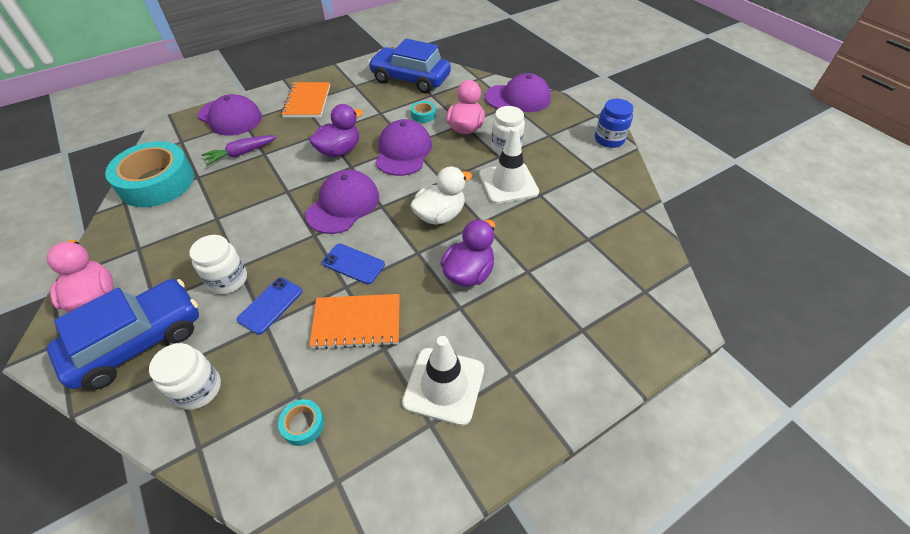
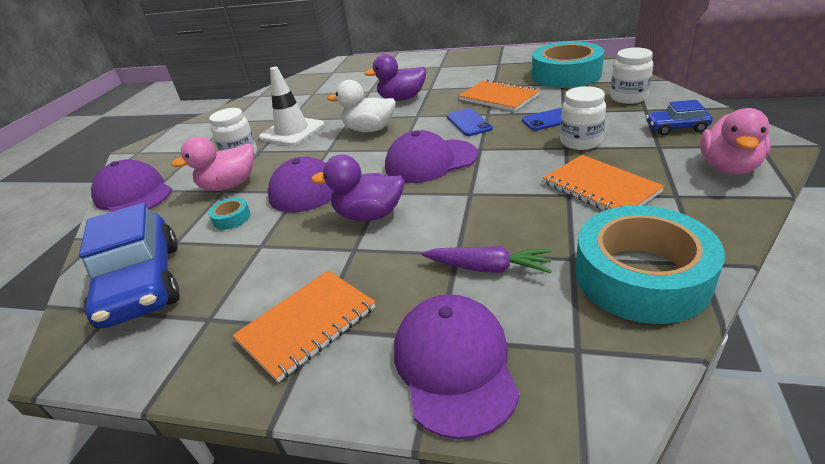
camera: 130 degrees left, 15 degrees down
blue car [47,279,199,390] -> blue car [646,100,713,135], size x0.48
turquoise tape [278,399,324,446] -> turquoise tape [532,41,604,88], size x2.47
white traffic cone [402,336,484,426] -> none
blue jar [595,99,634,148] -> none
none -> orange notebook [543,155,665,210]

